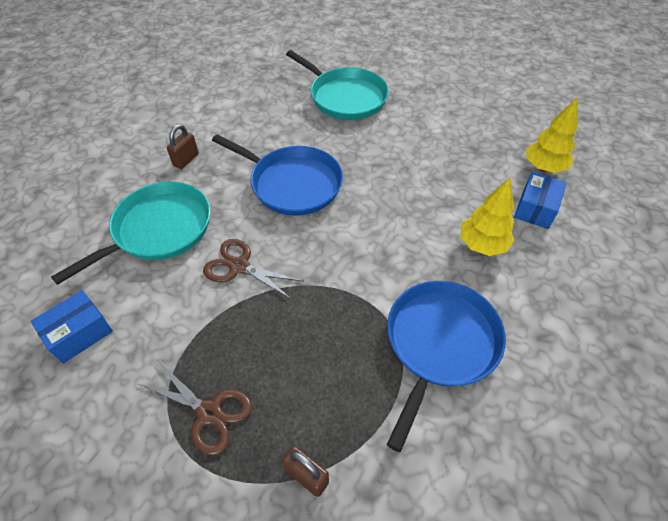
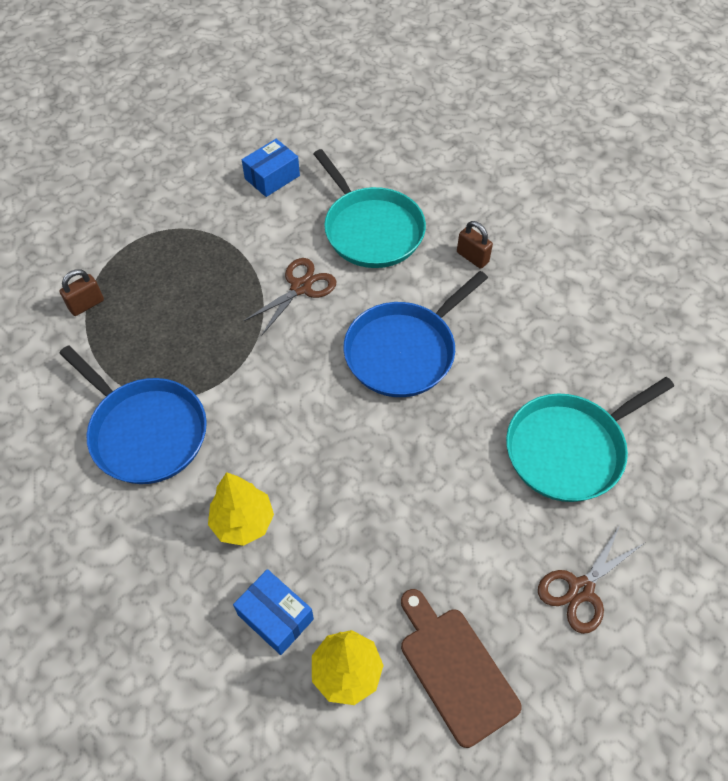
camera: 105 degrees right, 5 degrees up
blue box [31,290,113,364] -> blue box turned 75 degrees clockwise [242,139,300,197]
brown scissors [139,361,252,455] -> brown scissors moved to [538,523,644,634]
none -> brown cutting board [401,589,522,748]

